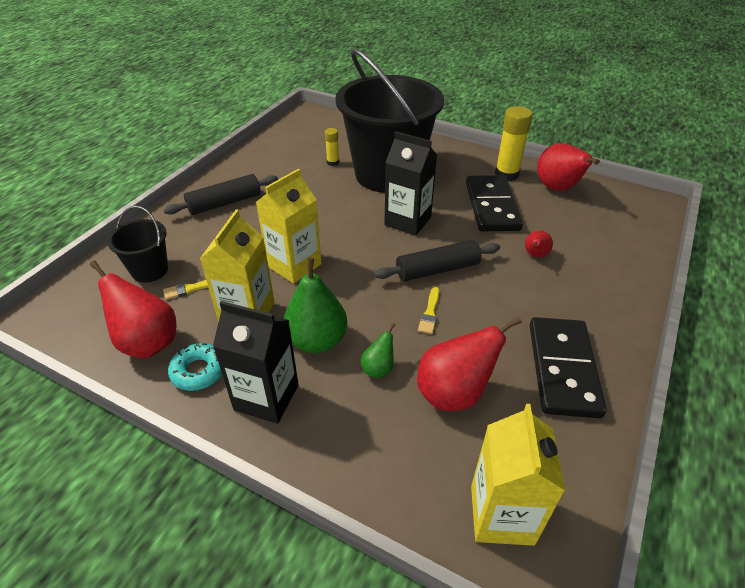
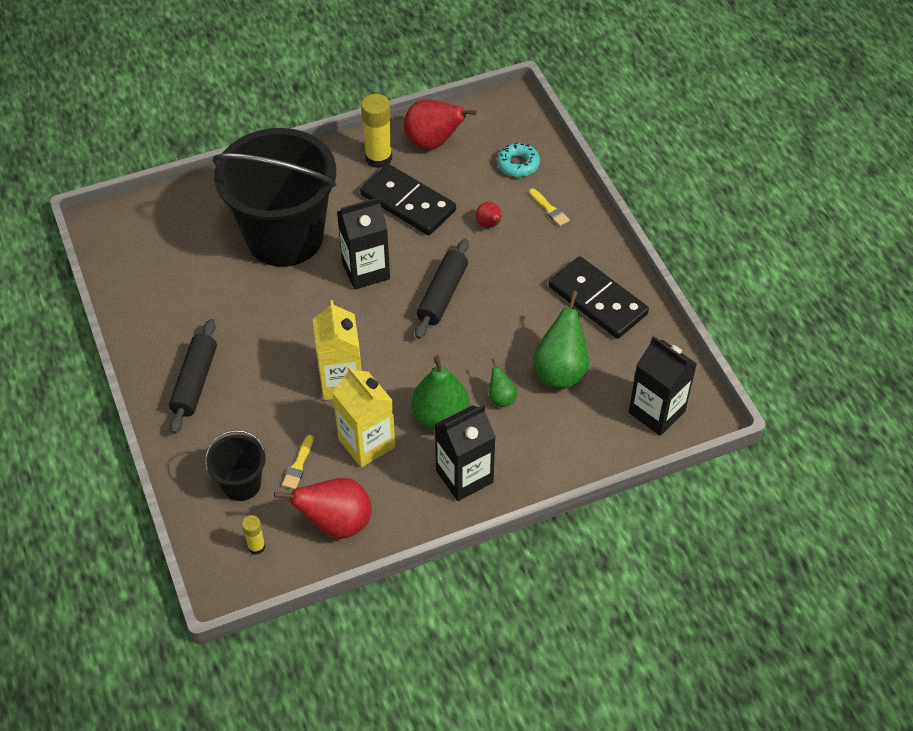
camera: 50 degrees left, 10 degrees up
turquoise donut [168,342,222,391] -> turquoise donut moved to [497,142,540,177]
yellow glue stick [325,128,339,166] -> yellow glue stick moved to [242,515,265,555]
red pear [417,317,522,411] -> green pear [532,291,589,388]
yellow brush [418,287,440,334] -> yellow brush moved to [529,188,570,226]
yellow carton [471,404,566,546] -> black carton [628,336,697,436]

